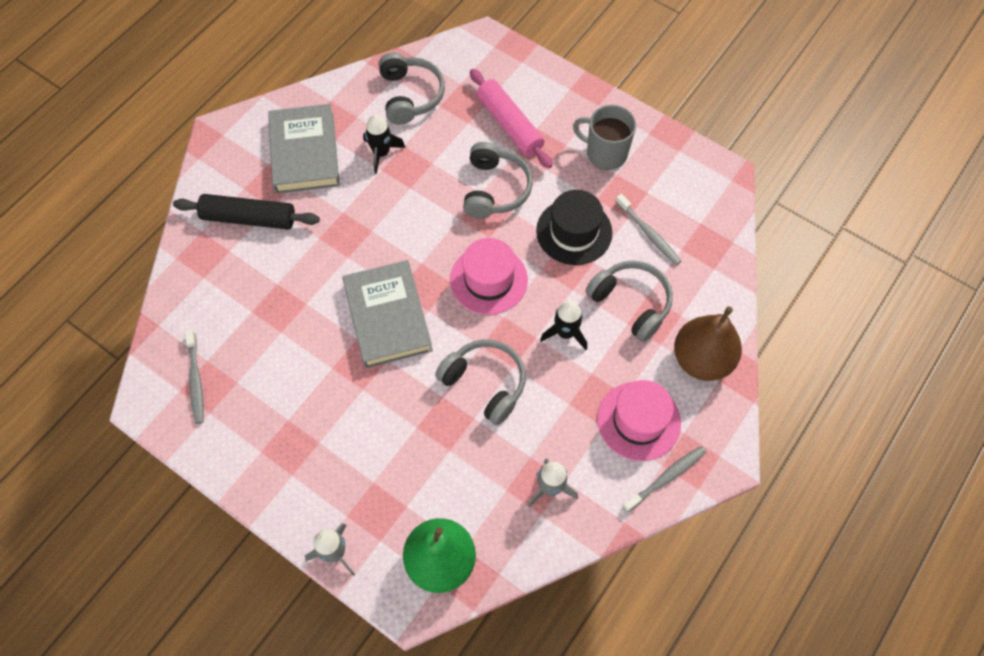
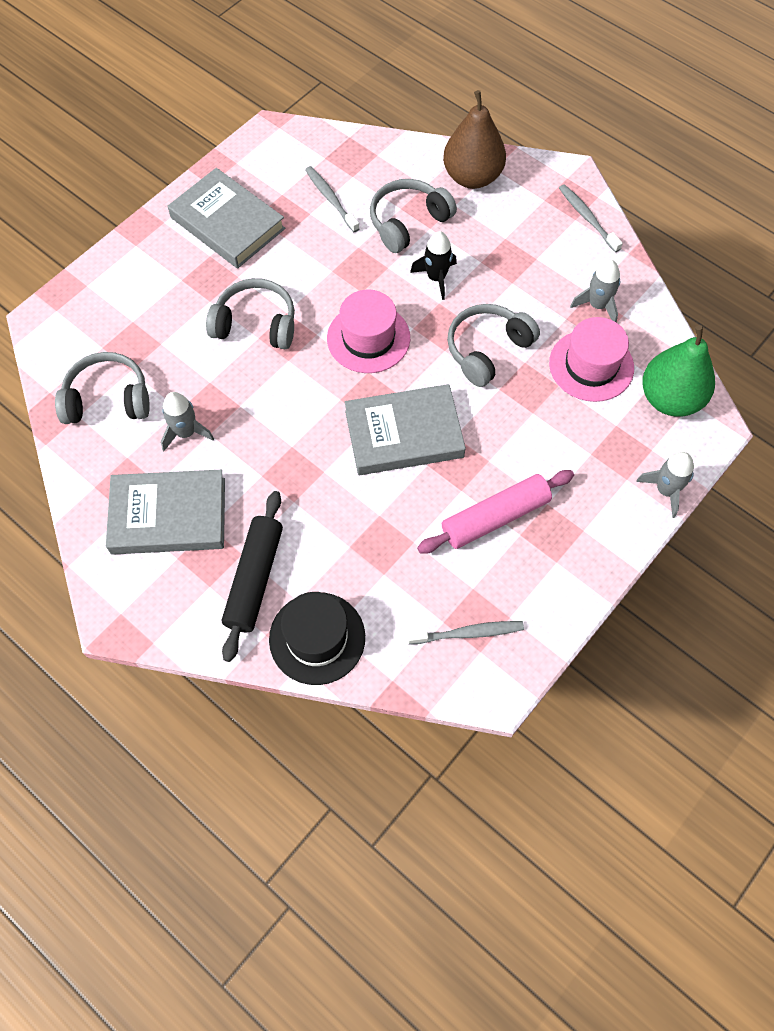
camera: 85 degrees left, 0 degrees up
black rocket [363,114,406,174] -> grey rocket [161,392,214,451]
pink rolling pin [470,69,553,169] -> pink rolling pin moved to [417,470,574,554]
black hat [536,190,613,265] -> black hat moved to [269,592,365,685]
grey mug [573,105,636,170] -> grey book [168,168,285,269]
pink hat [598,380,681,461] -> pink hat moved to [549,317,634,402]
grey toothbrush [615,194,681,265] -> grey toothbrush turned 90 degrees counterclockwise [305,166,360,232]

